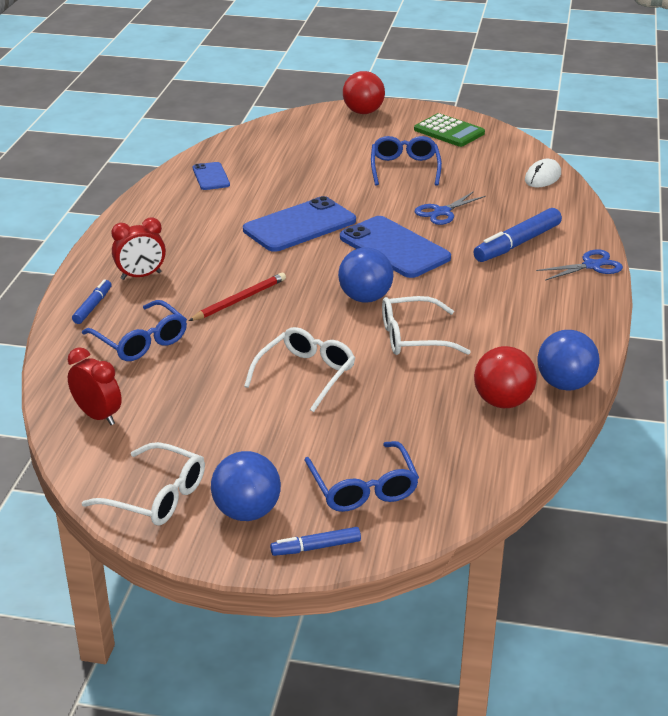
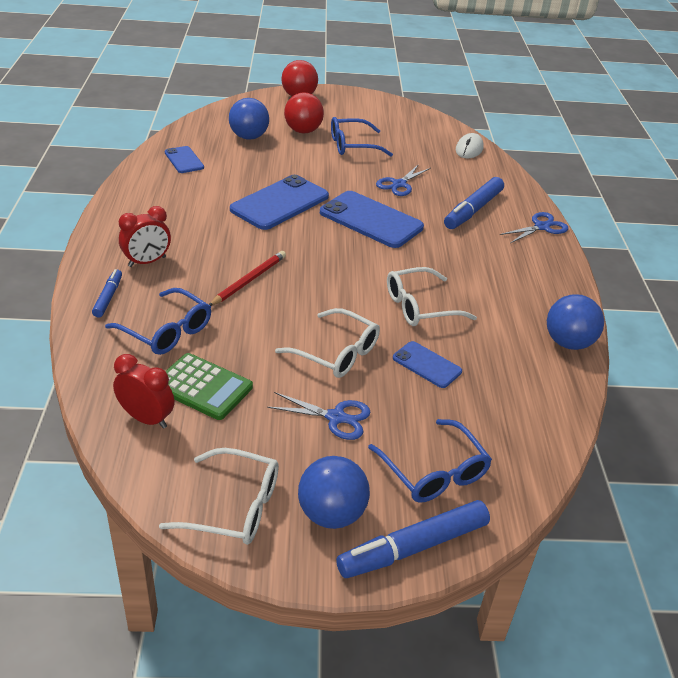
camera: 15 degrees left, 5 degrees up
white glasses [244,327,355,412] -> white glasses turned 105 degrees clockwise [275,308,380,378]
blue marker [270,527,361,556] -> blue marker [336,500,490,578], size x1.80
blue ball [338,247,393,303] -> blue ball moved to [229,98,269,140]
blue glasses [371,136,442,186] -> blue glasses turned 90 degrees counterclockwise [331,117,393,156]
green calculator [414,113,485,147] -> green calculator moved to [165,353,253,420]
red ball [474,346,537,408] -> red ball moved to [284,92,324,133]
none -> blue scissors [267,392,371,440]
none -> blue phone [393,341,462,388]

